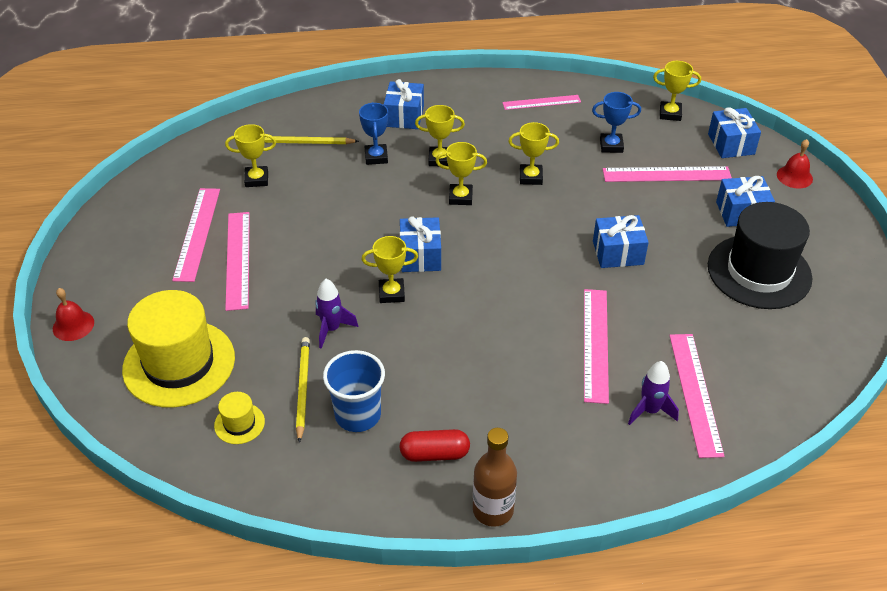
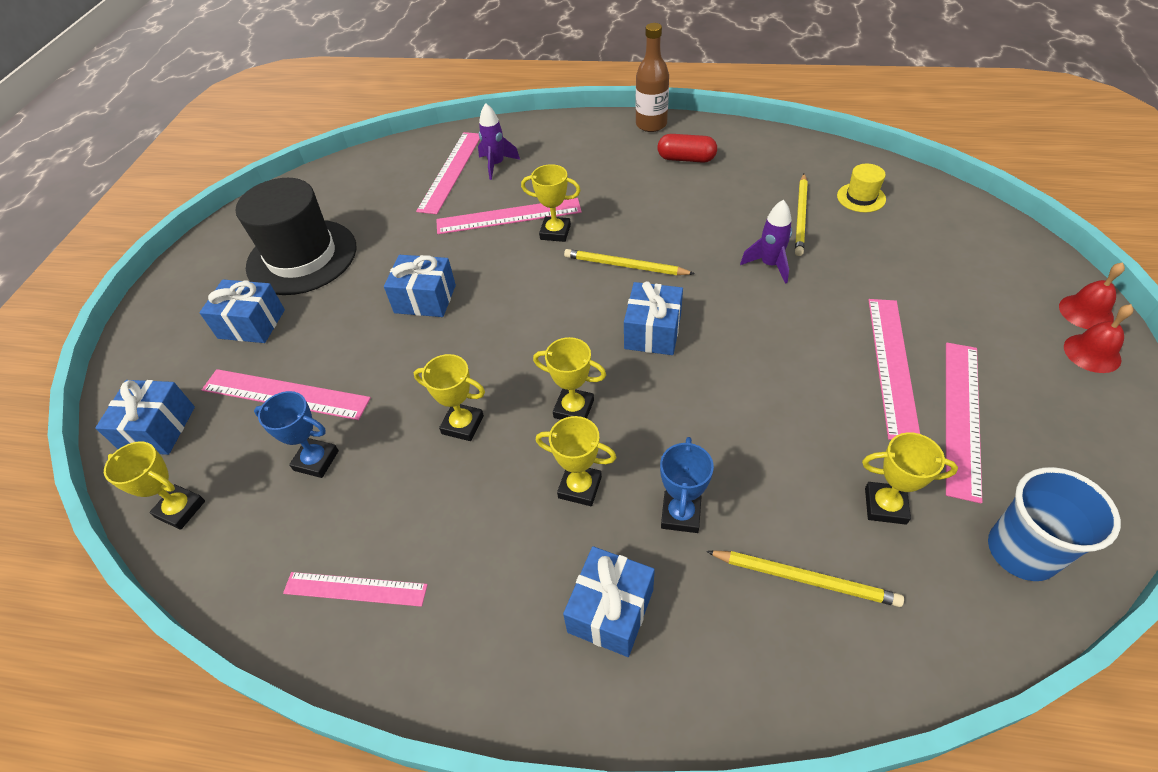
camera: 160 degrees left, 5 degrees up
yellow hat [122,290,235,408] -> none
blue cup [323,350,385,432] -> blue cup moved to [988,467,1121,581]
yellow trophy [362,236,418,303] -> yellow trophy moved to [521,164,581,242]
pink ruler [584,289,609,404] -> pink ruler turned 60 degrees clockwise [436,198,582,234]
red bell [777,139,813,189] -> red bell moved to [1064,304,1133,373]
none -> yellow pencil [564,249,695,275]

